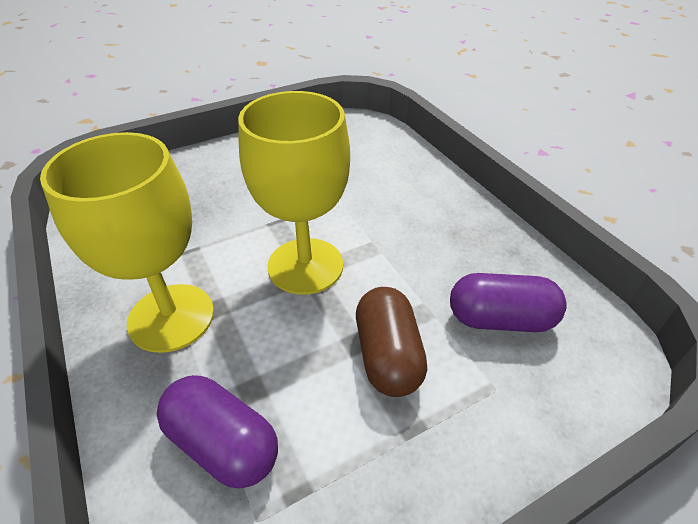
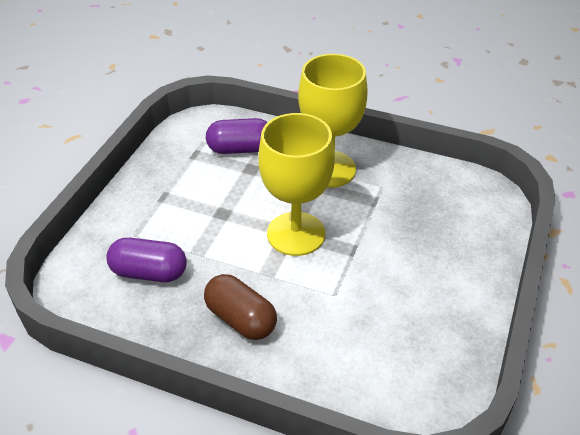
camera: 140 degrees right, 0 degrees up
brown capsule [356,287,427,397] -> brown capsule moved to [204,274,277,340]
purple capsule [450,273,567,332] -> purple capsule turned 45 degrees clockwise [106,238,187,282]

